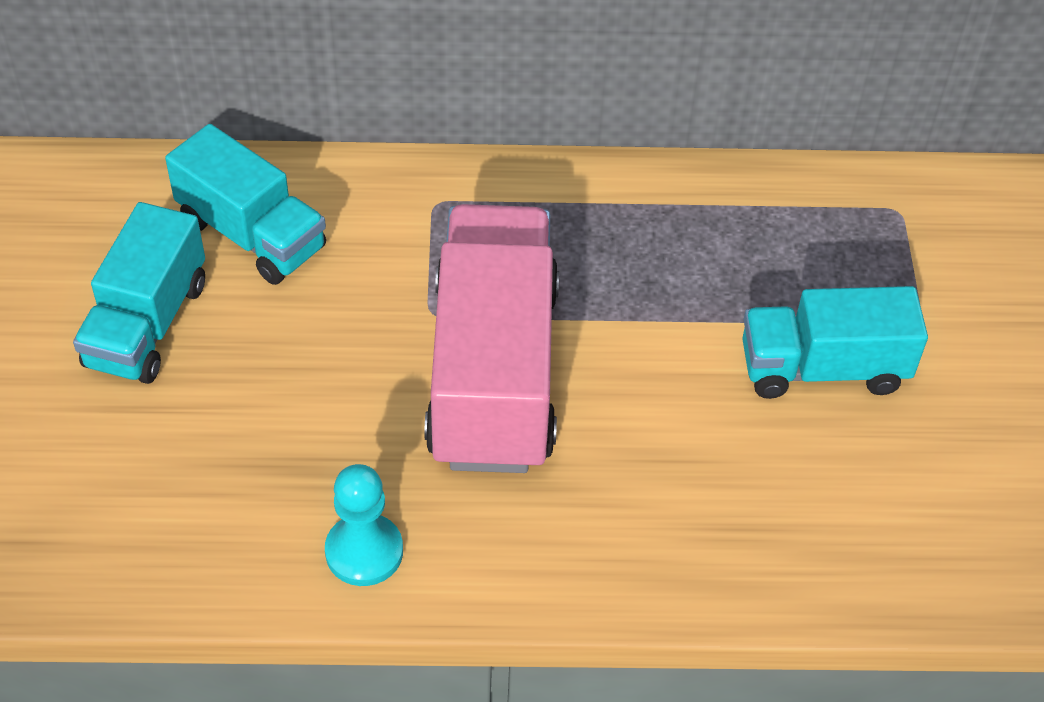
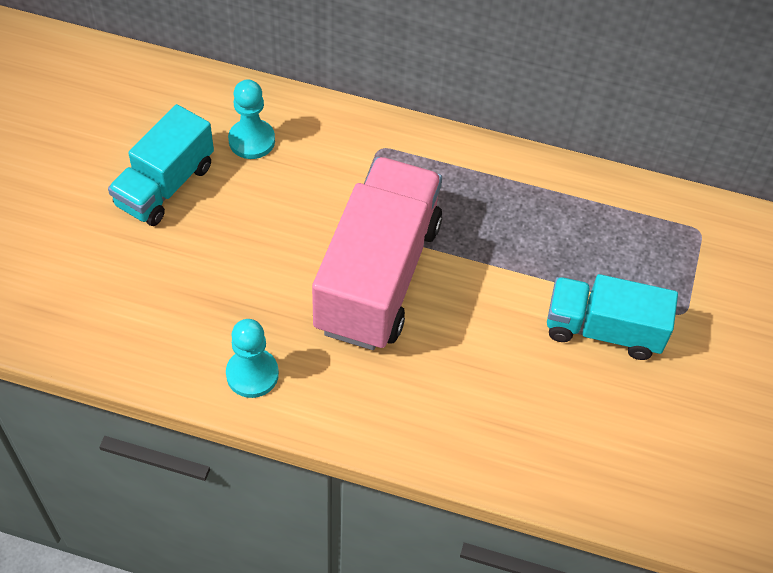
camera: 15 degrees right, 5 degrees up
turquoise truck [165,124,326,285] -> turquoise pawn [228,80,275,159]

